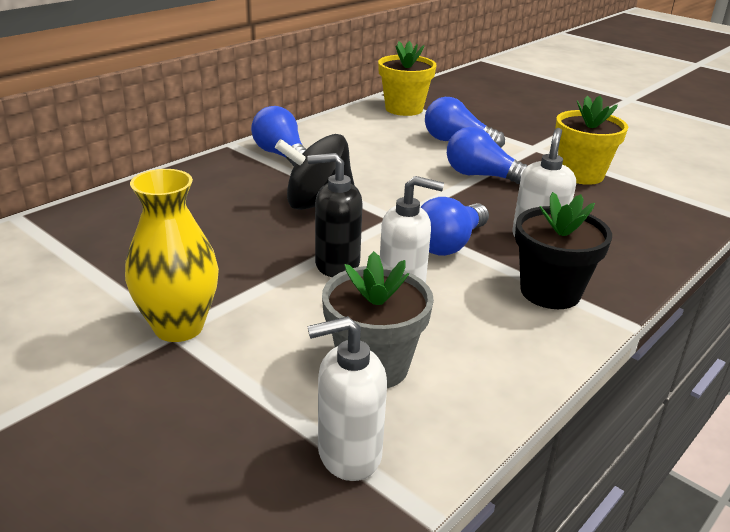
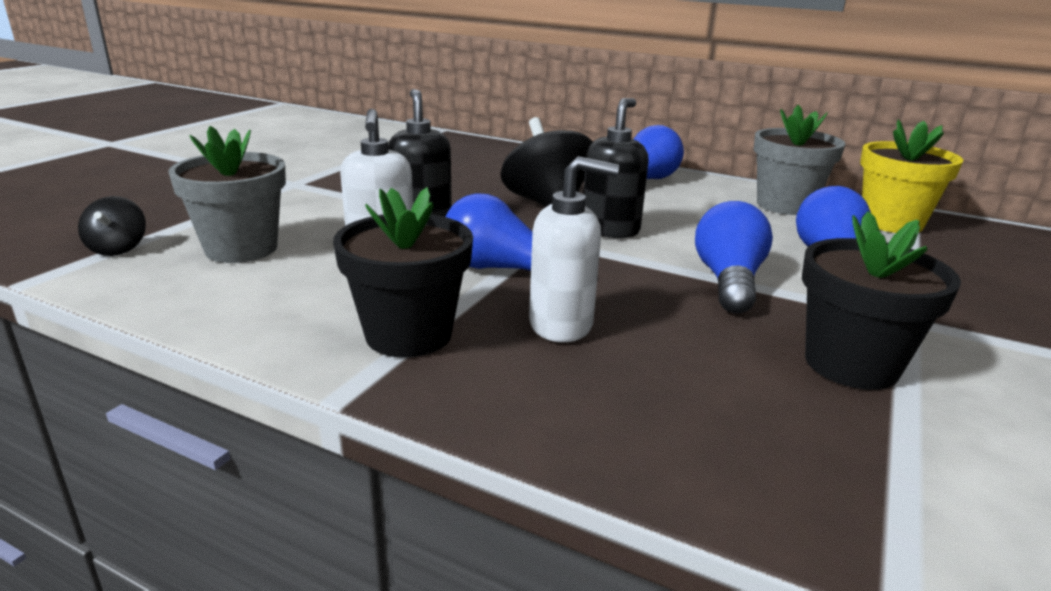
camera: 75 degrees right, 5 degrees down
yellow vase [125,169,219,342] -> none
white soap dispenser [307,316,387,481] -> black spinning top [78,196,146,256]
yellow flower pot [555,96,628,185] -> black flower pot [802,211,961,390]
none -> black soap dispenser [583,98,649,238]
none -> grey flower pot [753,105,846,215]

